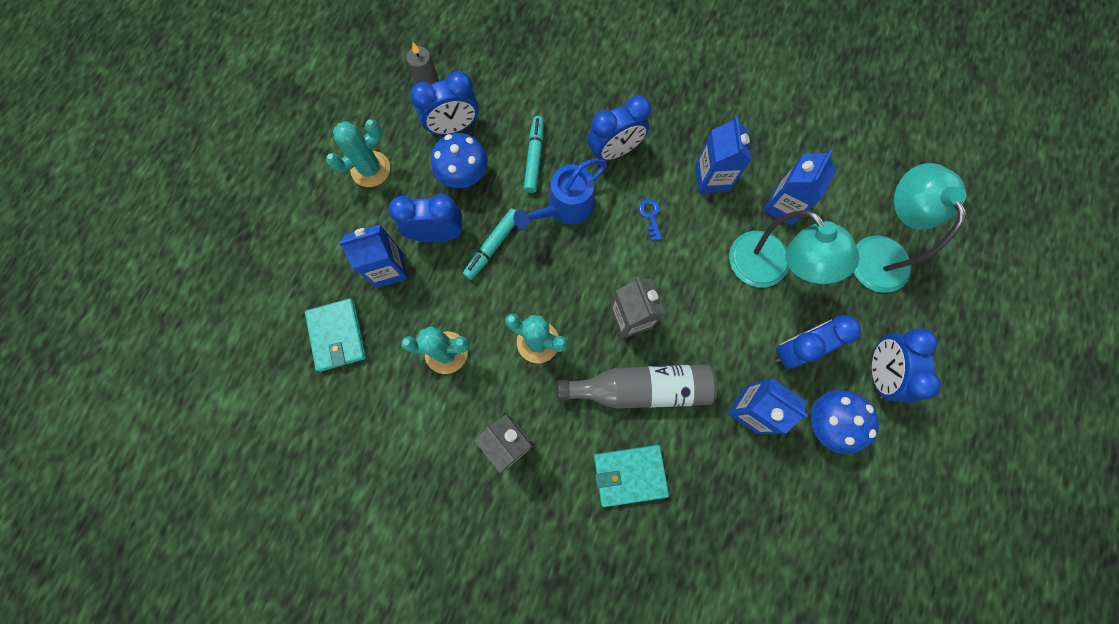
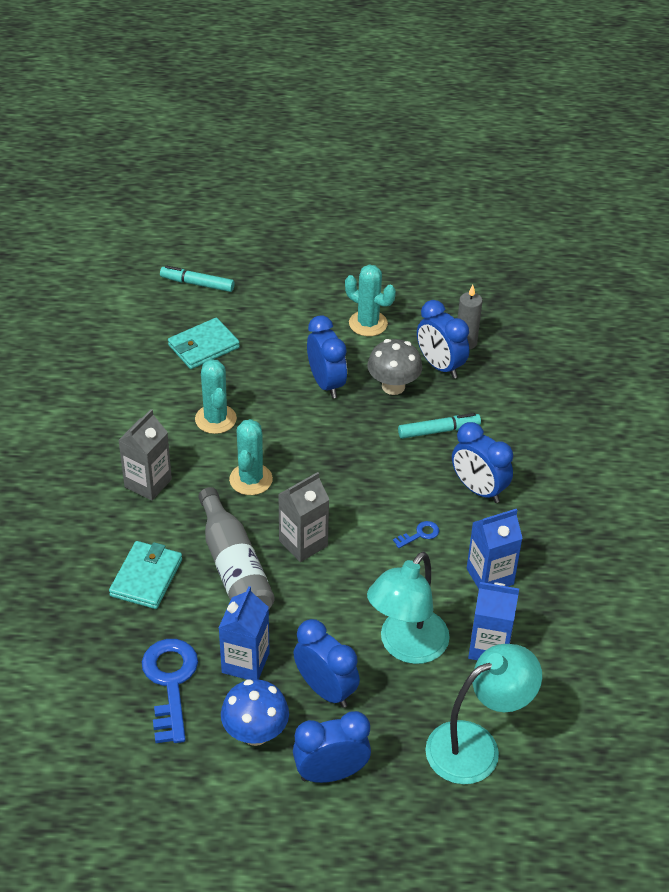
camera: 70 degrees right, 30 degrees down
blue carton [339,225,408,288] -> none
blue mushroom [431,133,488,188] -> grey mushroom [367,339,422,395]
turquoise marker [463,208,516,280] -> turquoise marker moved to [160,265,234,292]
blue watering can [514,159,607,229] -> none
turquoise wallet [594,445,669,507] -> turquoise wallet turned 45 degrees clockwise [109,541,182,609]
none -> blue key [142,639,198,743]

